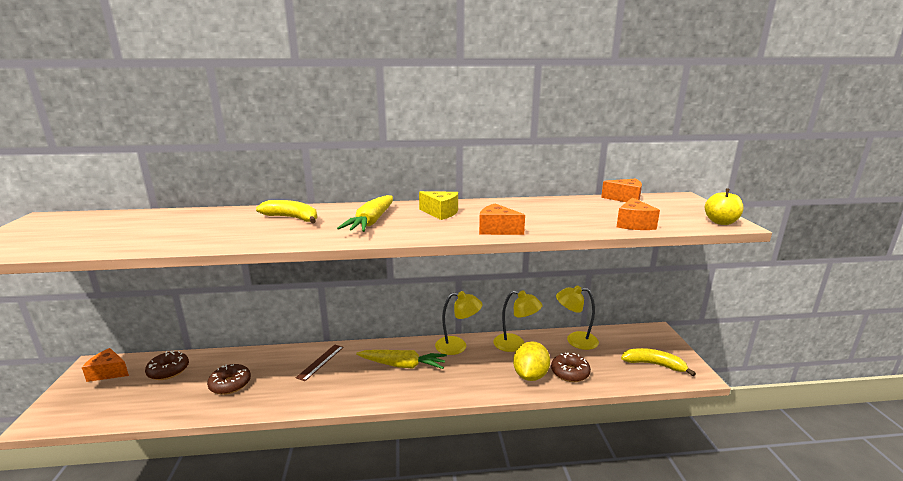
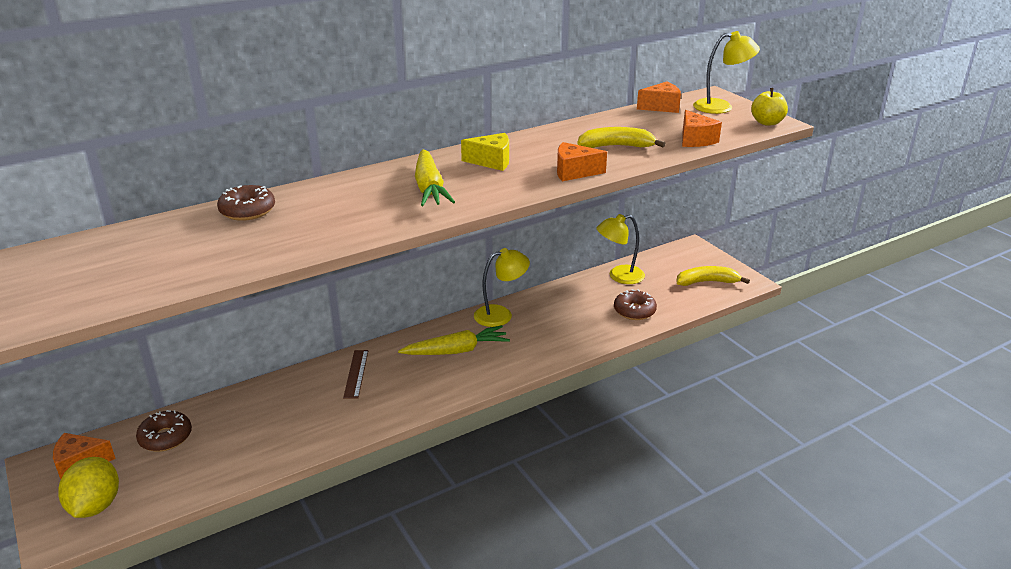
camera: 25 degrees left, 10 degrees up
brown donut [207,364,251,395] -> brown donut moved to [217,185,275,221]
yellow banana [256,200,317,223] -> yellow banana moved to [577,127,666,148]
yellow lamp [493,290,543,352] -> yellow lamp moved to [693,31,760,114]
yellow lemon [513,341,550,381] -> yellow lemon moved to [58,457,119,518]

